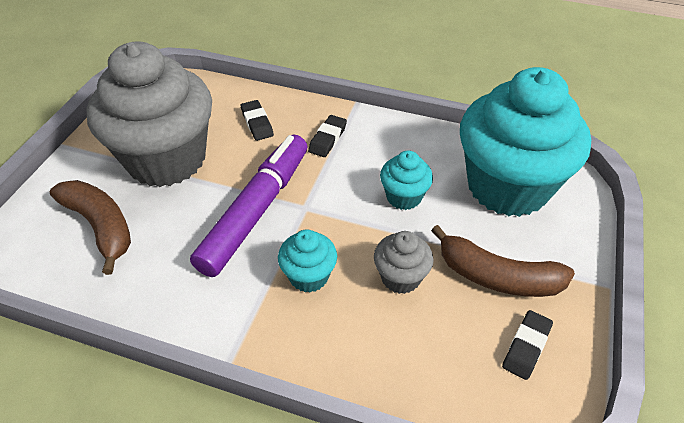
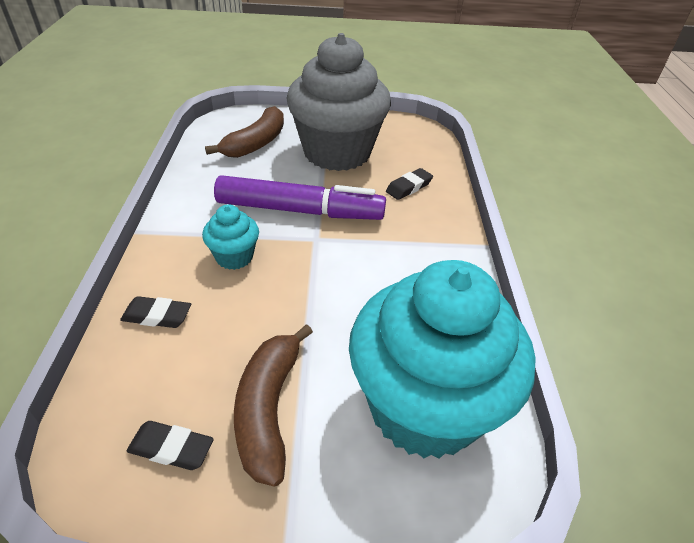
camera: 70 degrees right, 5 degrees down
black eraser [308,115,347,157] -> black eraser moved to [120,296,191,328]
grey cupcake [374,231,434,294] -> none
turquoise cupcake [380,151,433,210] -> none

